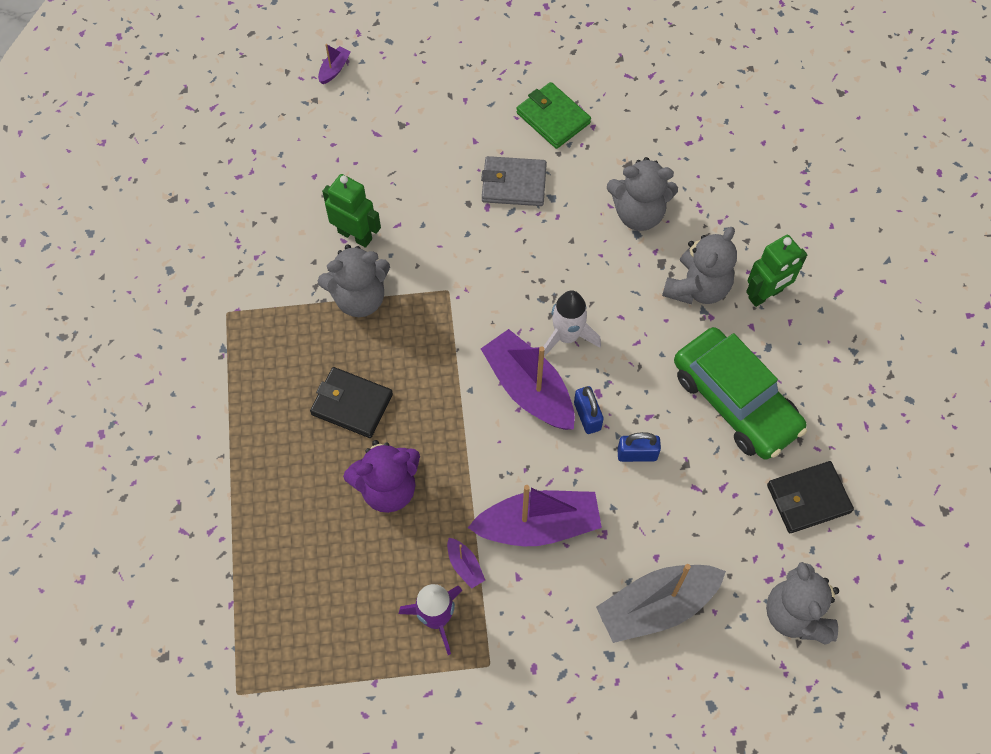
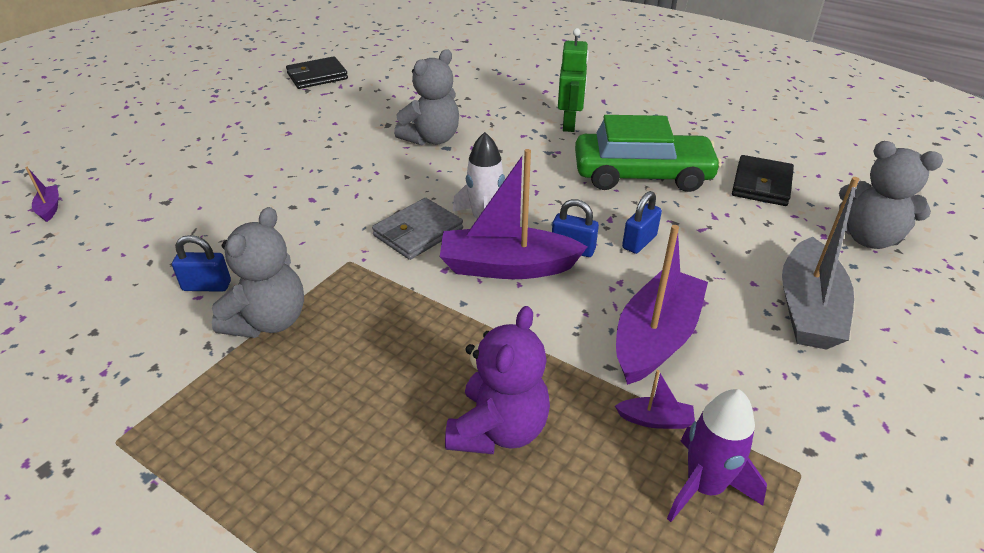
camera: 50 degrees left, 25 degrees down
black wallet [310,367,393,438] -> black wallet moved to [286,56,348,89]
green robot [322,174,381,248] -> blue padlock [172,235,231,292]
grey wallet [481,156,547,206] -> grey wallet moved to [372,198,463,260]
green wallet [516,82,591,149] -> none
grey teddy bear [662,227,737,304] -> none

